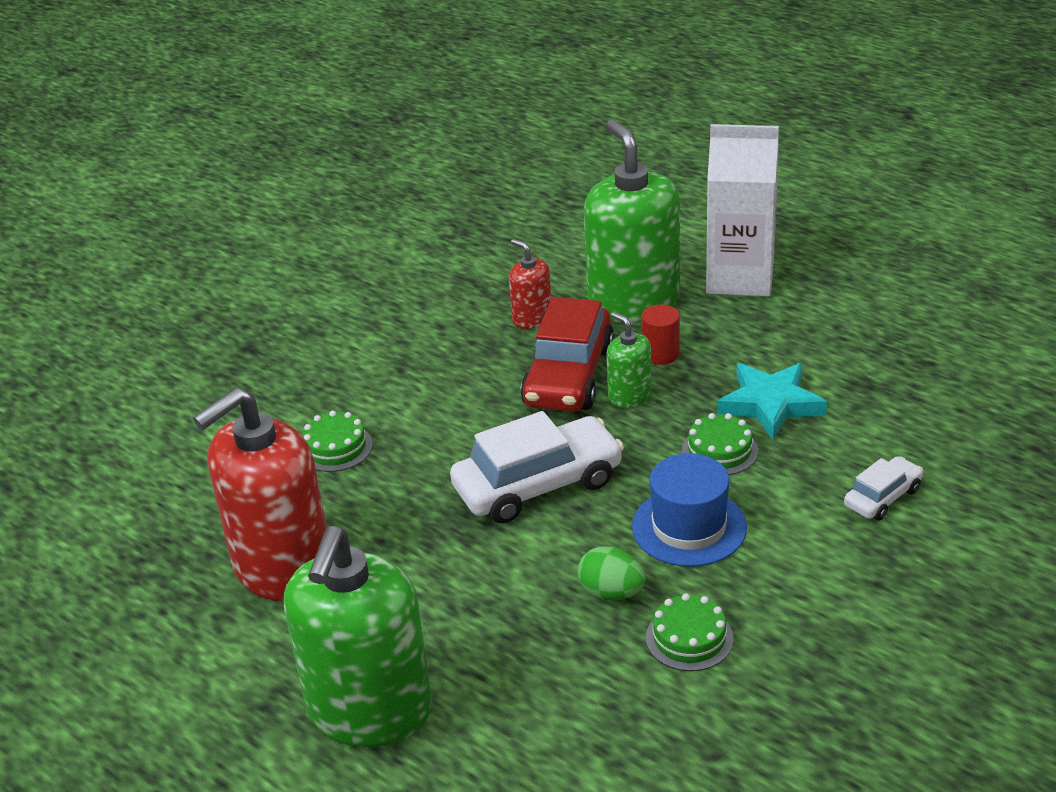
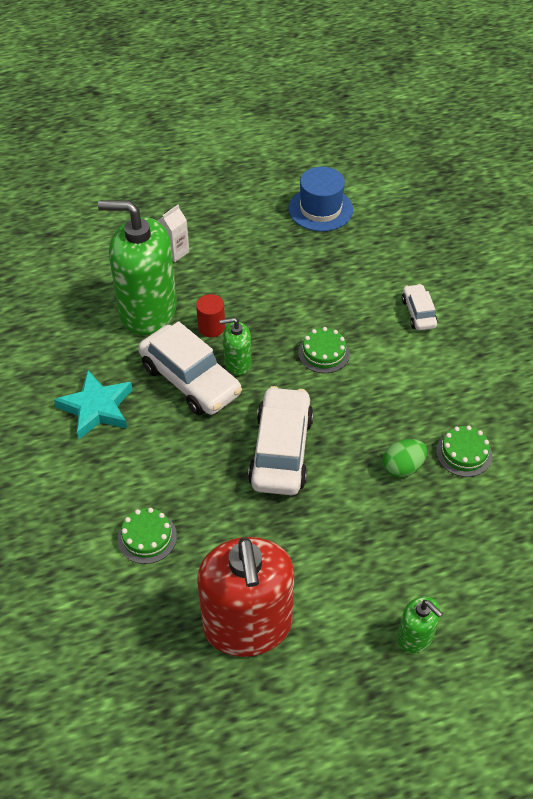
camera: 60 degrees left, 15 degrees up
green soap dispenser [284,526,433,747] -> green soap dispenser [397,596,443,653], size x0.46
red soap dispenser [509,239,551,329] -> none
red car [521,297,614,412] -> white car [138,321,242,415]
blue hat [632,453,747,567] -> blue hat moved to [288,167,353,232]
white carton [706,124,779,297] -> white carton [157,205,189,262], size x0.46
turquoise star [717,363,827,439] -> turquoise star moved to [54,370,133,439]

